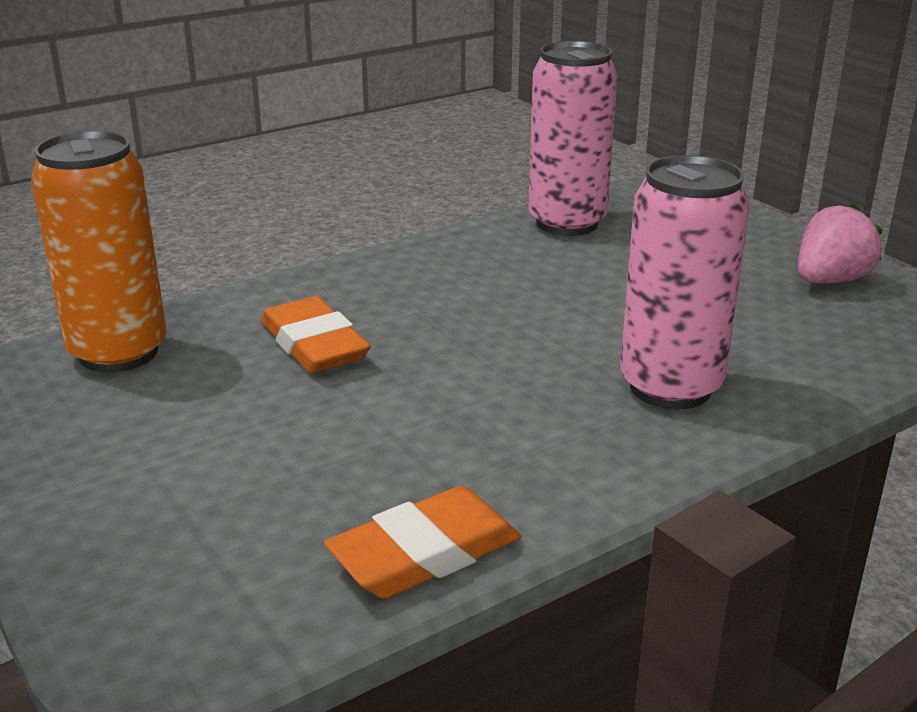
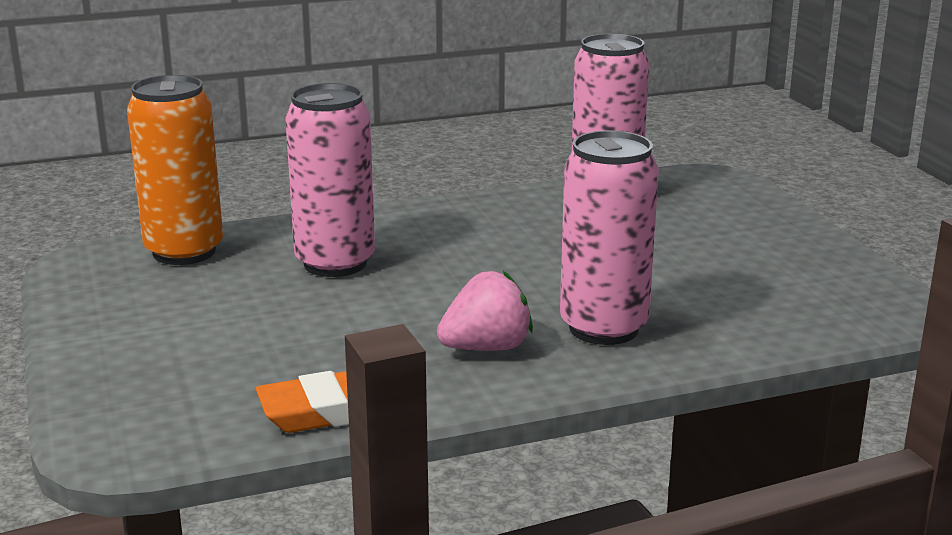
camera: 15 degrees right, 5 degrees down
orange eraser [261,296,370,373] -> pink can [285,83,375,277]
pink strawberry [798,203,883,283] -> pink strawberry moved to [437,271,533,351]

